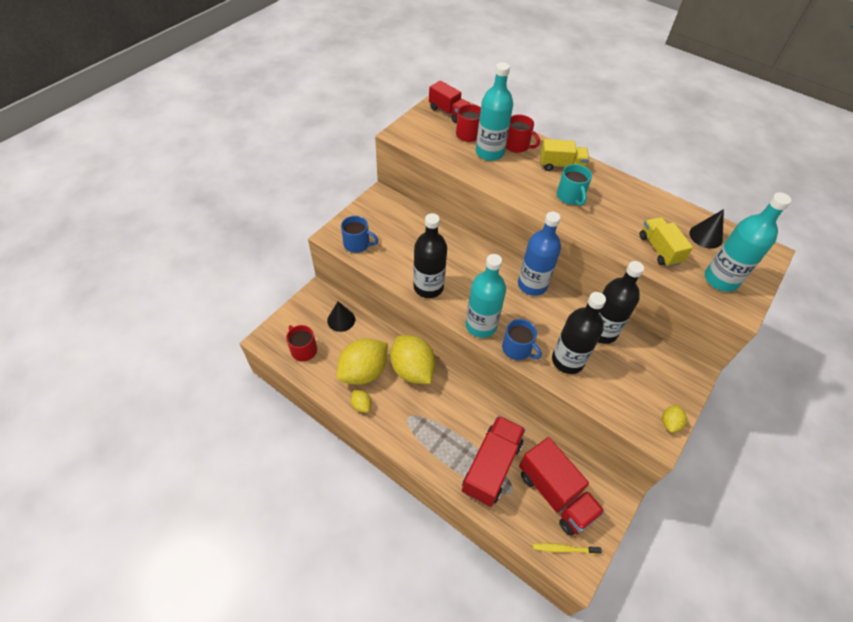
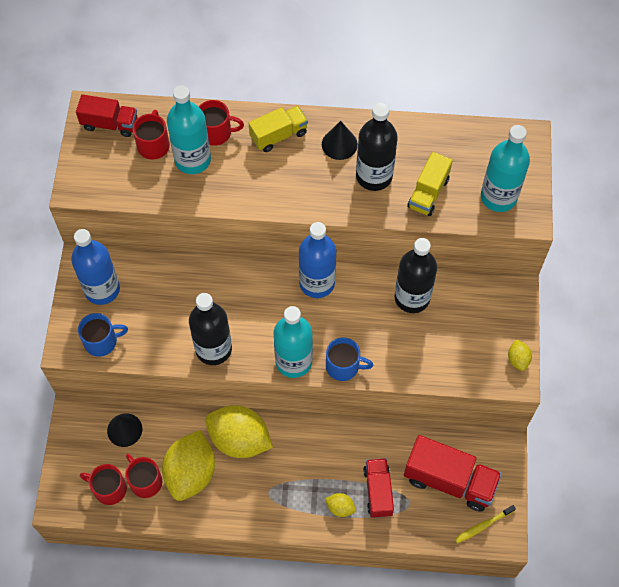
camera: 30 degrees left, 10 degrees up
yellow lemon [351,390,372,413] -> yellow lemon moved to [325,493,356,517]
red truck [462,415,526,507] -> red truck [363,458,394,518], size x0.62
black bottle [552,292,606,374] -> black bottle moved to [356,103,398,191]
turquoise mug [557,164,592,206] -> none
yellow truck [640,217,693,267] -> yellow truck turned 105 degrees counterclockwise [407,152,453,216]
black cone [689,209,724,249] -> black cone moved to [322,121,358,160]
none -> blue bottle [71,229,120,305]
none -> red mug [125,454,162,498]

